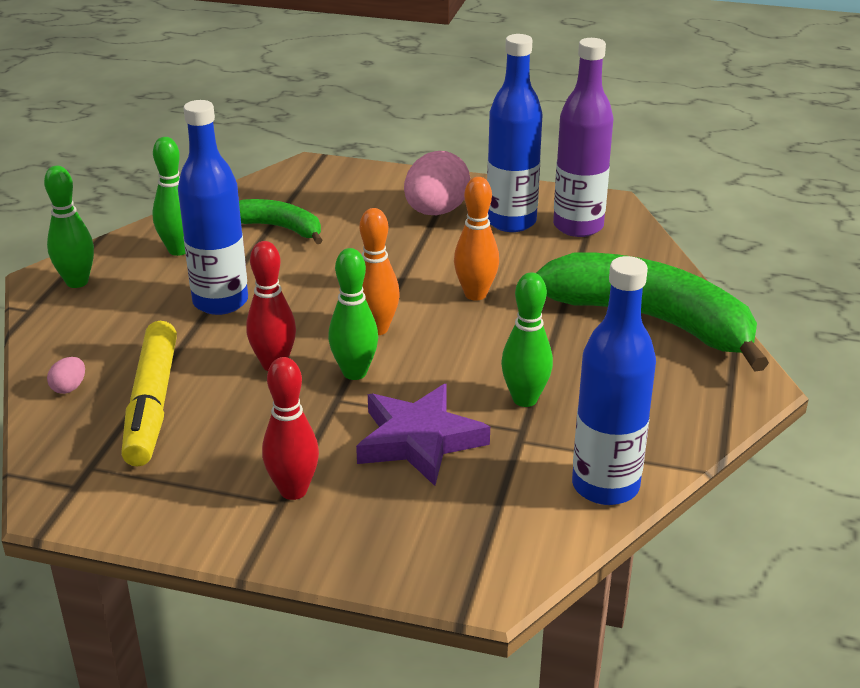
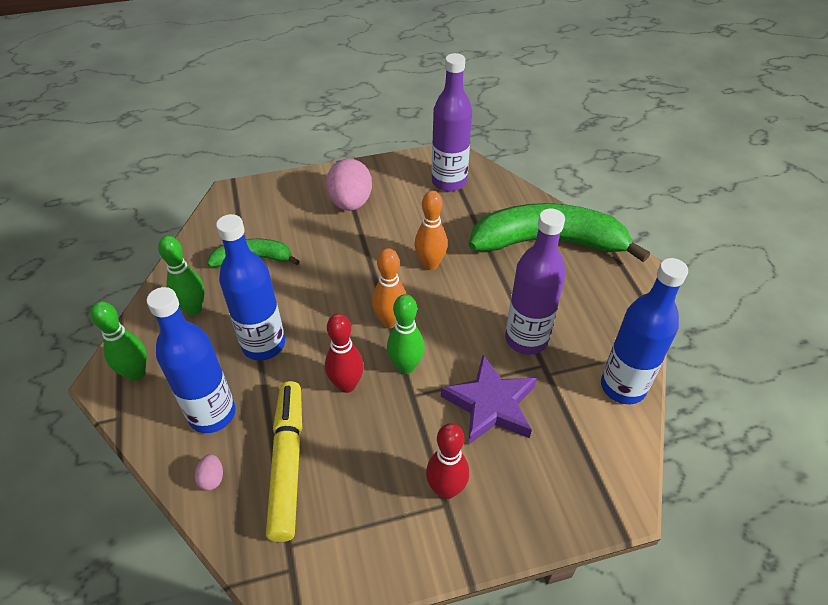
camera: 30 degrees left, 15 degrees up
yellow marker [121,321,177,466] -> yellow marker turned 150 degrees counterclockwise [266,381,302,542]
blue bottle [487,34,543,232] -> blue bottle moved to [147,287,235,433]
green bowling pin [501,272,553,407] -> purple bottle [505,209,566,355]

